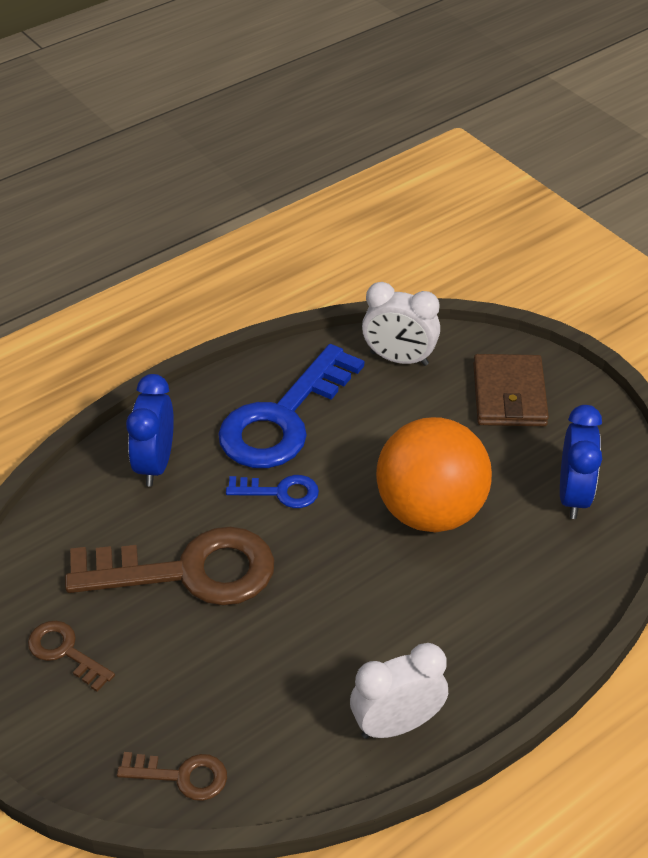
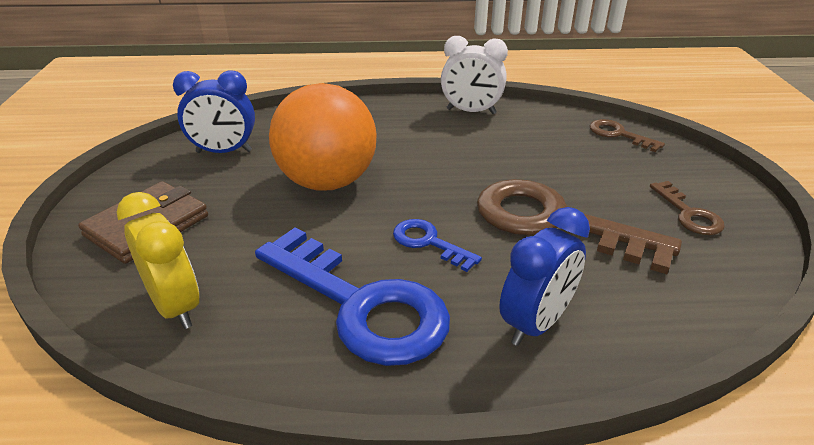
camera: 145 degrees left, 10 degrees down
blue key [218,344,364,468] -> blue key turned 60 degrees clockwise [255,228,450,366]
white clock [362,282,440,366] -> yellow clock [117,192,199,329]
blue clock [560,405,602,519] -> blue clock turned 135 degrees counterclockwise [173,70,255,153]

